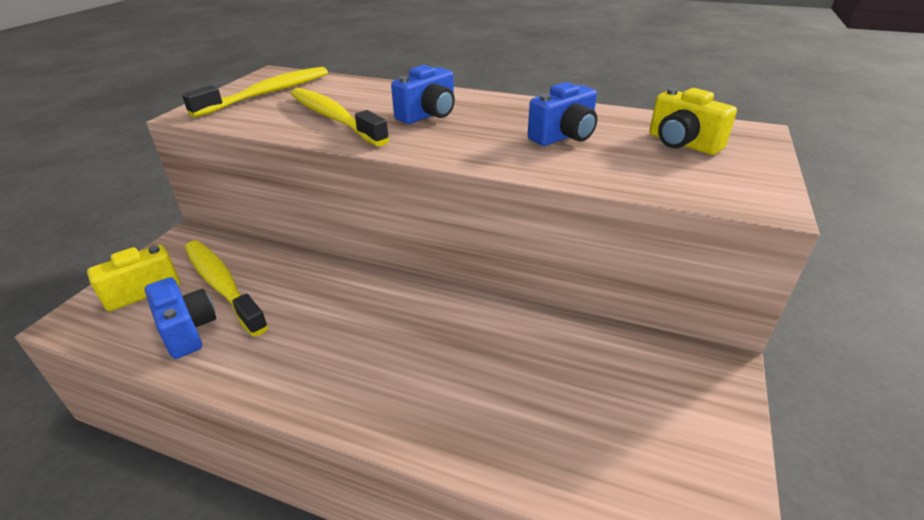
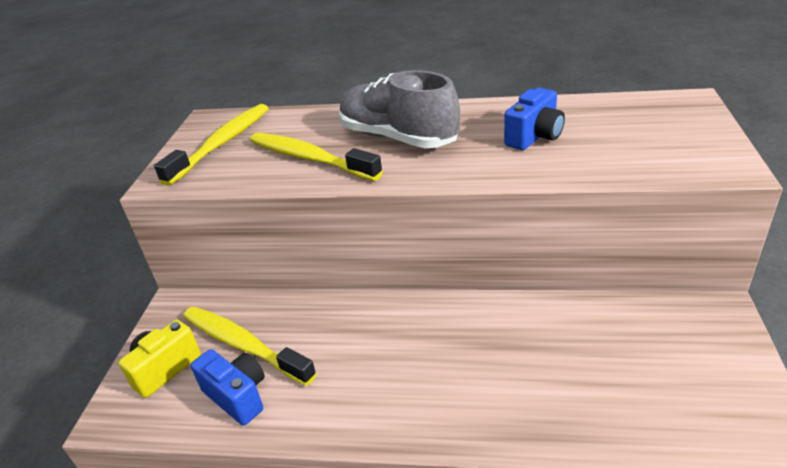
camera: 10 degrees left, 0 degrees up
blue camera [391,65,455,124] -> grey shoe [339,70,460,148]
yellow camera [649,88,737,155] -> none

